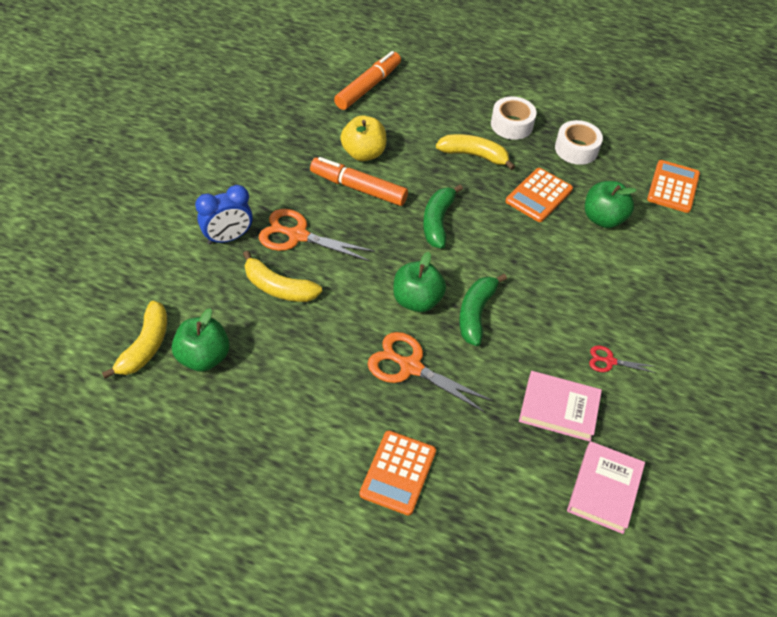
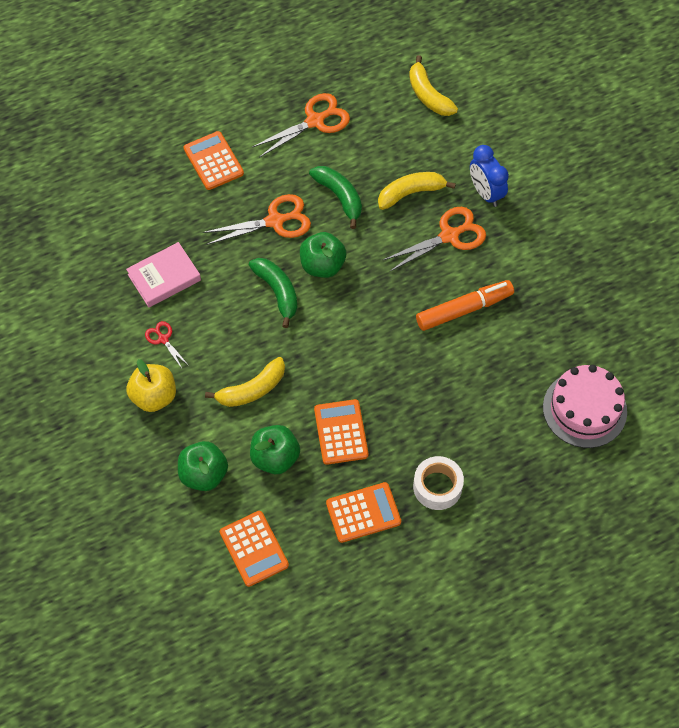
camera: 135 degrees right, 10 degrees up
green apple [172,308,230,372] -> green apple moved to [178,441,228,491]
blue clock [195,185,253,245] -> blue clock turned 45 degrees counterclockwise [470,145,509,207]
orange marker [334,51,401,110] -> pink cake [543,365,627,448]
yellow apple [340,115,386,161] -> yellow apple moved to [127,359,176,412]
green banana [423,185,463,249] -> green banana moved to [309,166,362,229]
yellow banana [436,134,515,170] -> yellow banana moved to [205,357,285,407]
white tape [555,120,603,165] -> orange calculator [326,482,401,543]
pink book [567,441,645,534] -> none
red scissors [589,345,656,373] -> red scissors turned 90 degrees counterclockwise [145,321,189,370]
none -> orange scissors [253,93,350,158]

